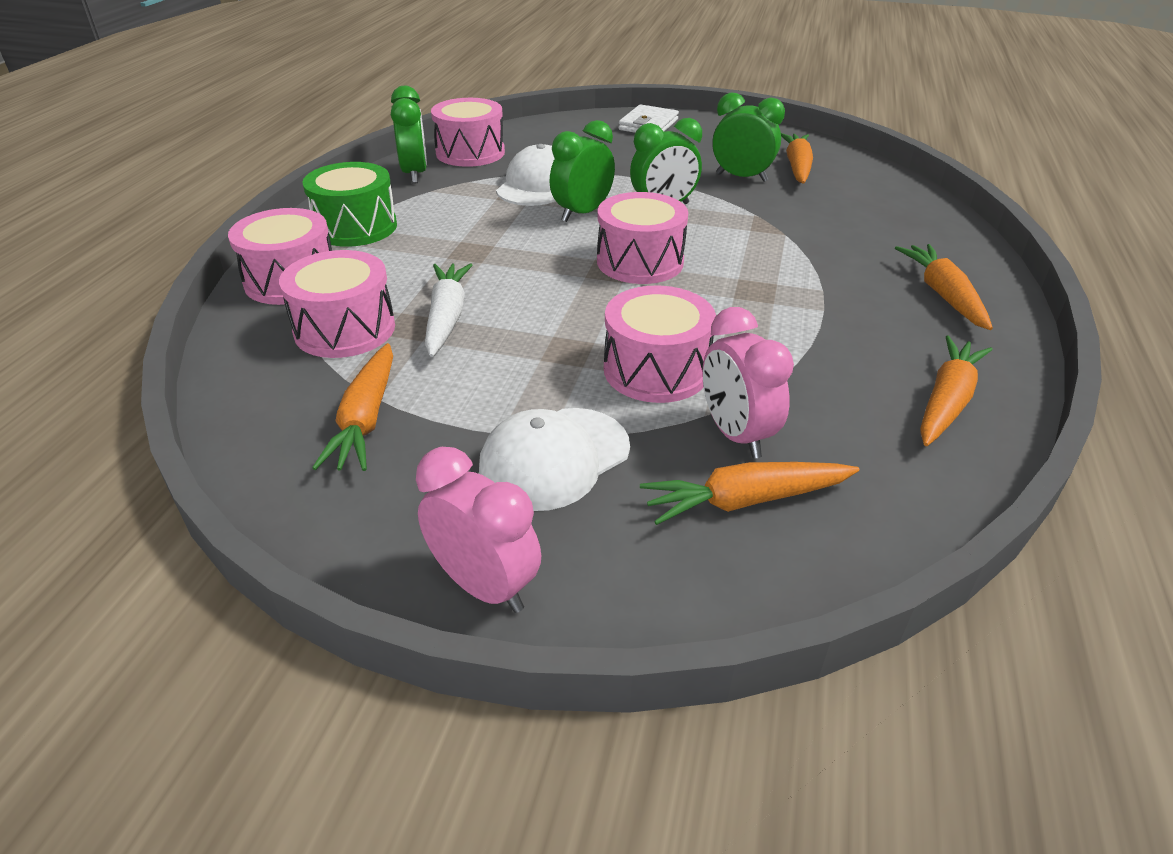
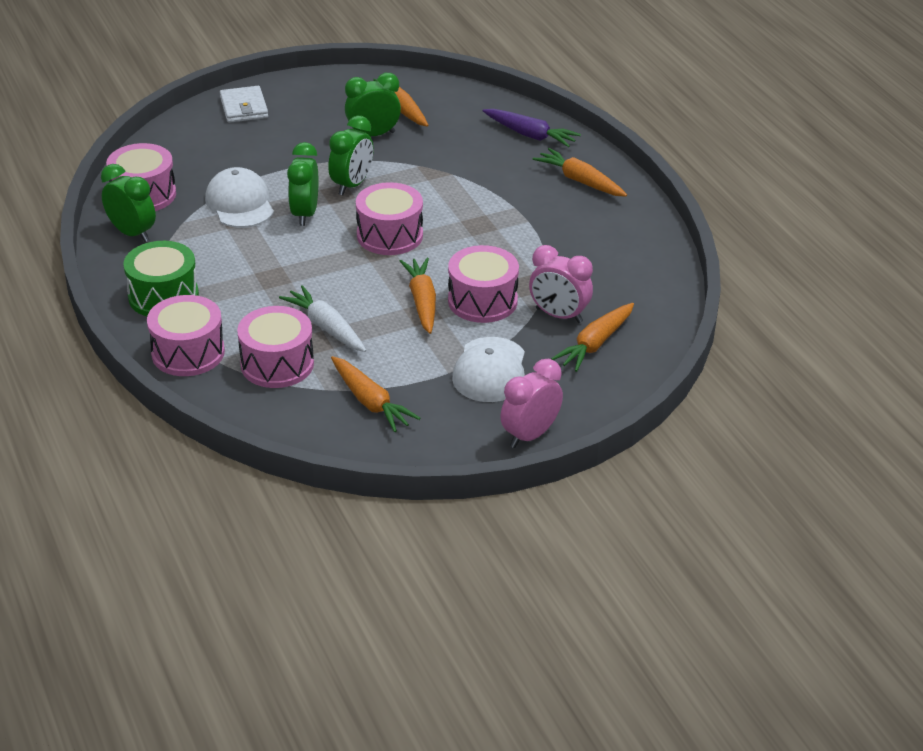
camera: 40 degrees left, 0 degrees up
pink clock [416,447,541,613] -> pink clock turned 45 degrees counterclockwise [500,359,563,448]
orange carrot [920,336,993,446] -> orange carrot moved to [400,258,436,334]
none -> purple carrot [483,109,581,147]

